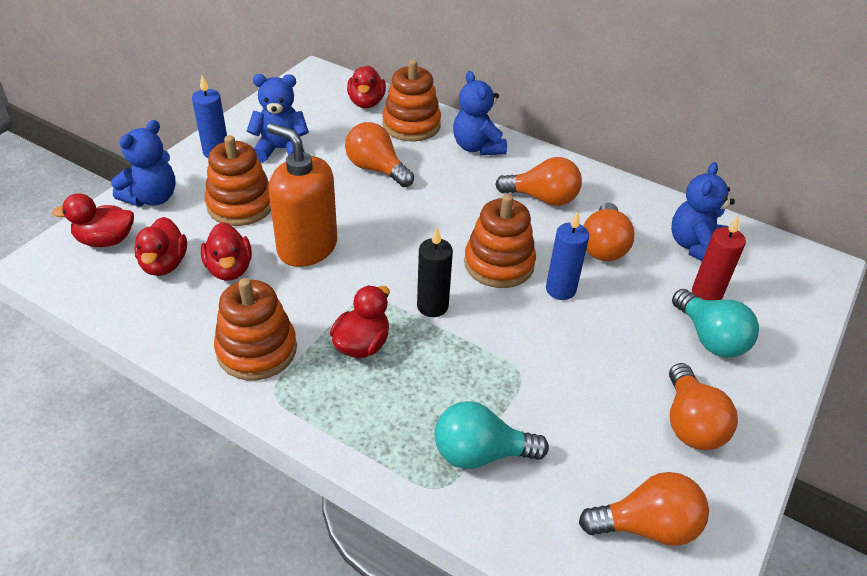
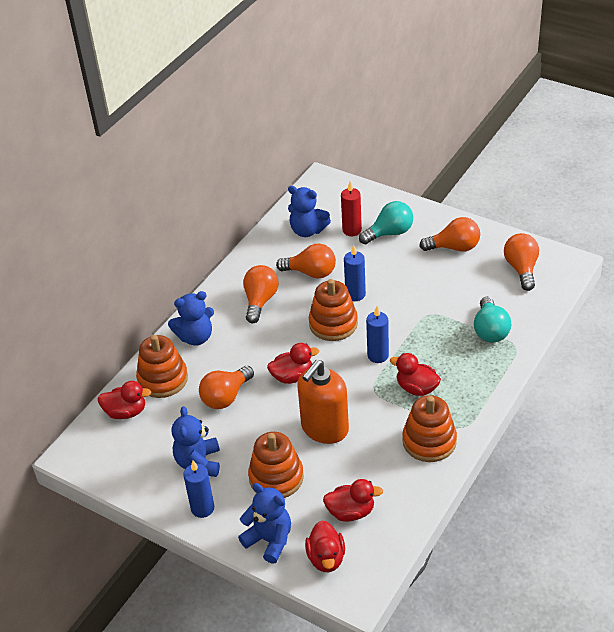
camera: 85 degrees left, 0 degrees up
red duck [201,222,252,281] -> red duck moved to [267,343,319,384]
black candle [417,227,453,317] -> blue candle [366,306,389,363]

